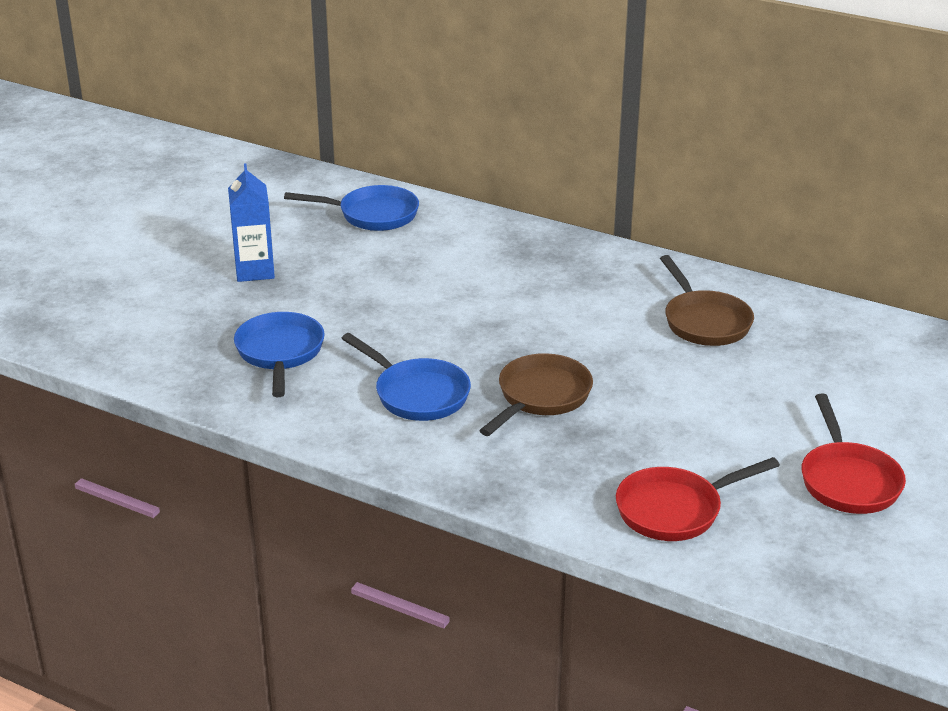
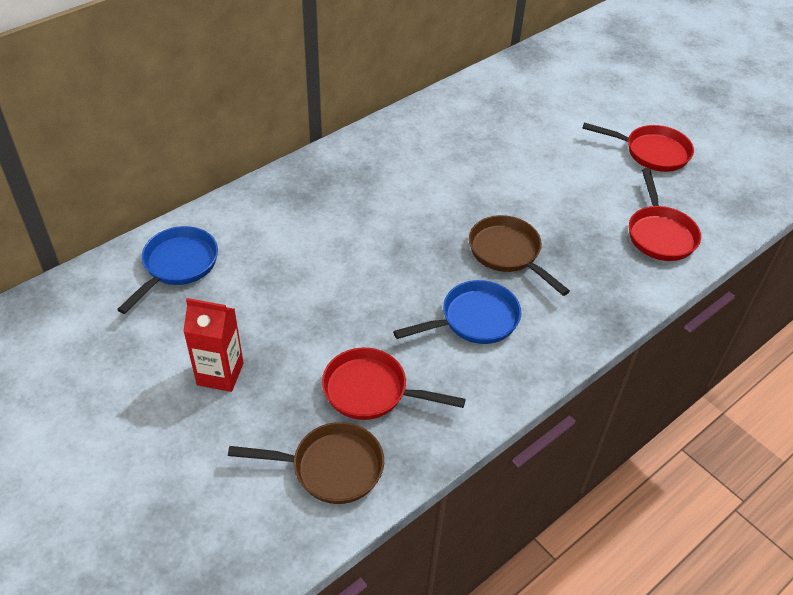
camera: 70 degrees left, 15 degrees up
blue carton [228,164,275,282] -> red carton [183,298,244,392]
blue pan [234,312,325,397] -> red pan [322,348,466,420]
brown pan [660,255,754,346] -> brown pan moved to [228,422,384,504]

